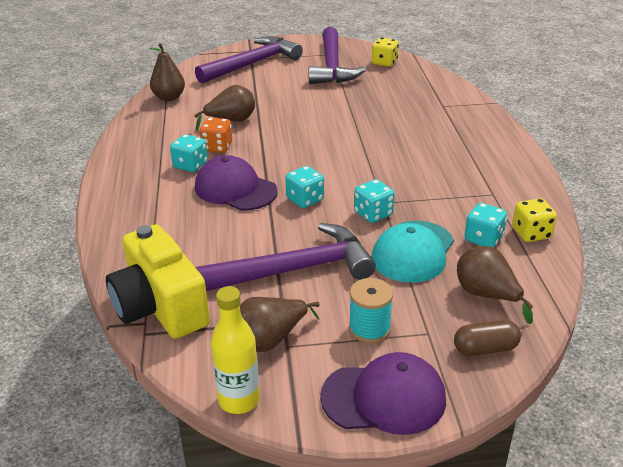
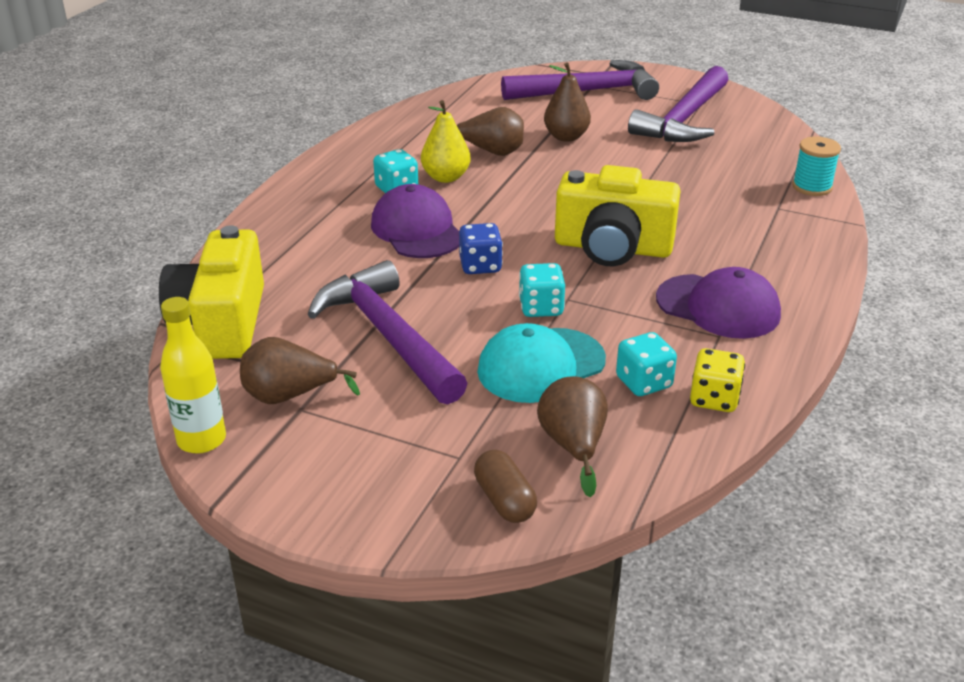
camera: 30 degrees right, 0 degrees up
brown pear [149,43,185,101] -> brown pear moved to [544,63,591,142]
purple hammer [195,223,376,291] -> purple hammer turned 135 degrees counterclockwise [307,260,468,405]
orange dice [199,118,232,153] -> yellow pear [421,100,471,183]
turquoise dice [285,166,324,208] -> blue dice [459,223,503,274]
purple cap [320,352,446,435] -> purple cap moved to [656,267,781,339]
turquoise spool [349,278,393,343] -> turquoise spool moved to [792,136,841,196]
yellow dice [372,38,399,67] -> none
brown capsule [454,320,521,356] -> brown capsule turned 45 degrees clockwise [474,450,537,523]
none -> yellow camera [555,165,680,266]

